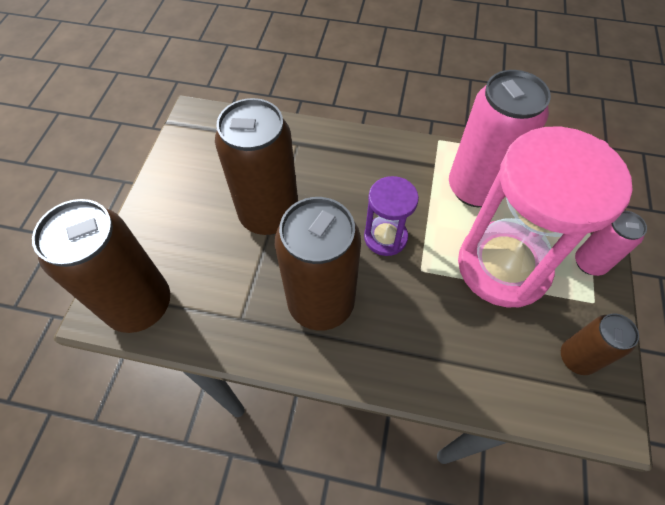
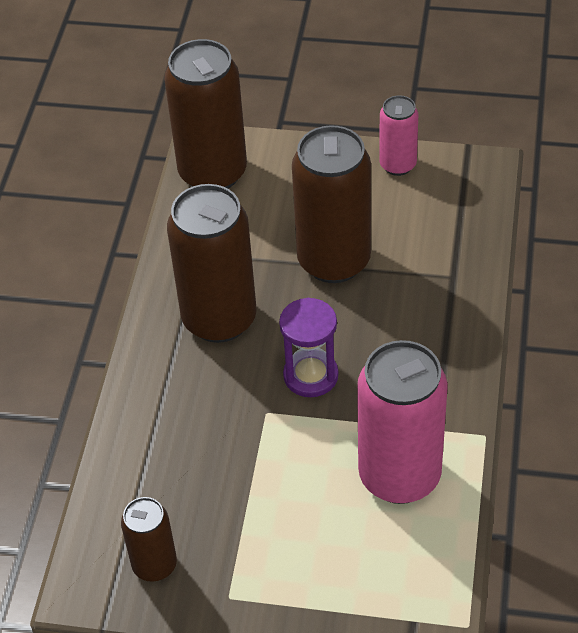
camera: 90 degrees right, 10 degrees down
pink hourglass [458,126,633,307] -> none
pink can [575,211,647,276] -> pink can moved to [379,95,418,176]

